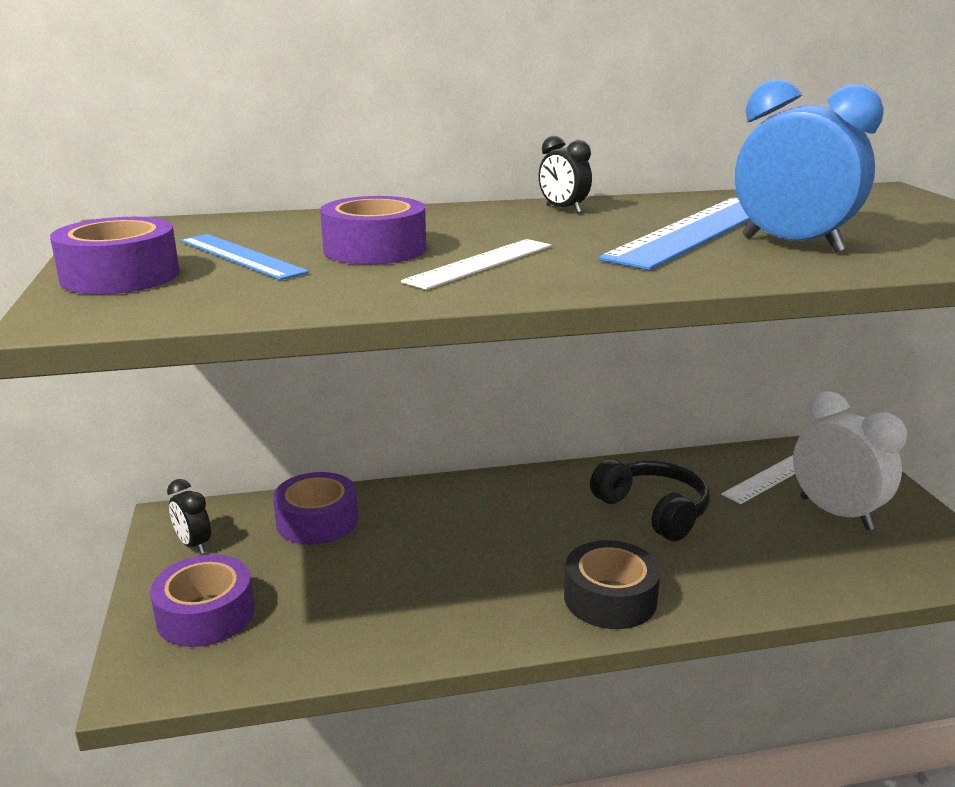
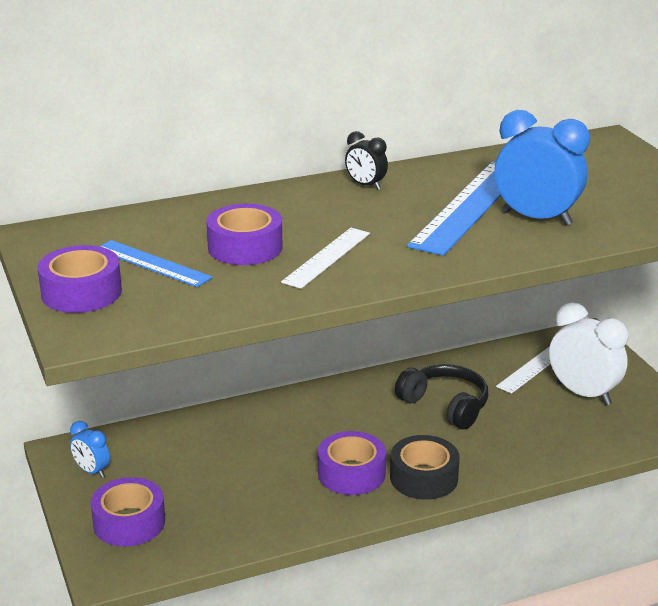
camera: 10 degrees left, 5 degrees up
black clock [167,479,211,554] -> blue clock [70,421,110,478]
purple tape [273,472,358,545] -> purple tape moved to [318,431,386,495]

